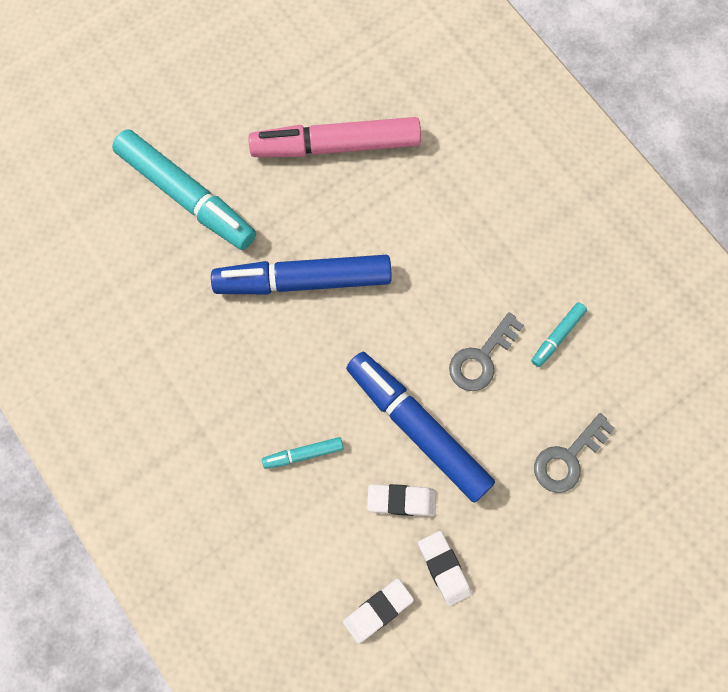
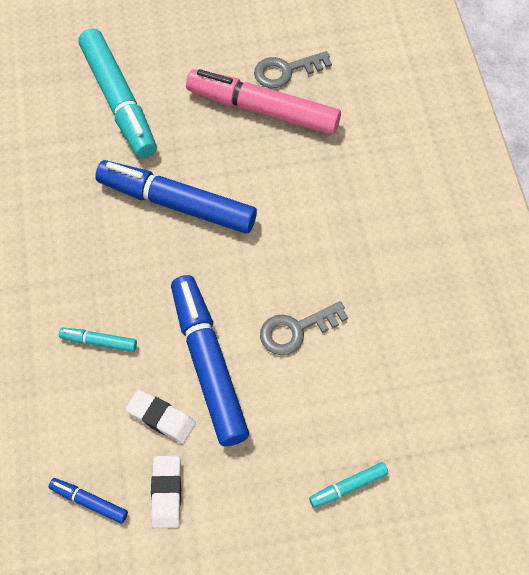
camera: 25 degrees right, 10 degrees down
white eraser [343,579,414,643] -> blue marker [49,478,128,524]
turquoise marker [531,302,587,367] -> turquoise marker moved to [309,462,388,508]
grey key [534,413,615,493] -> grey key moved to [254,51,332,88]

